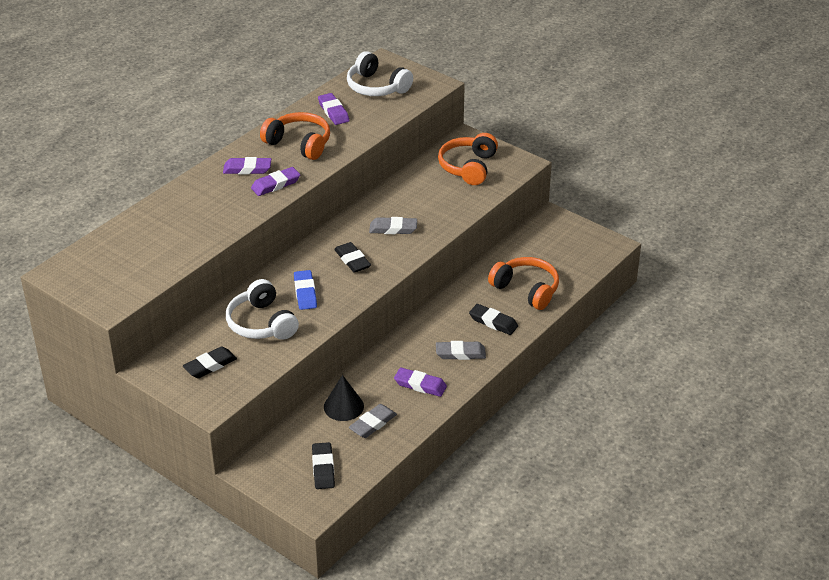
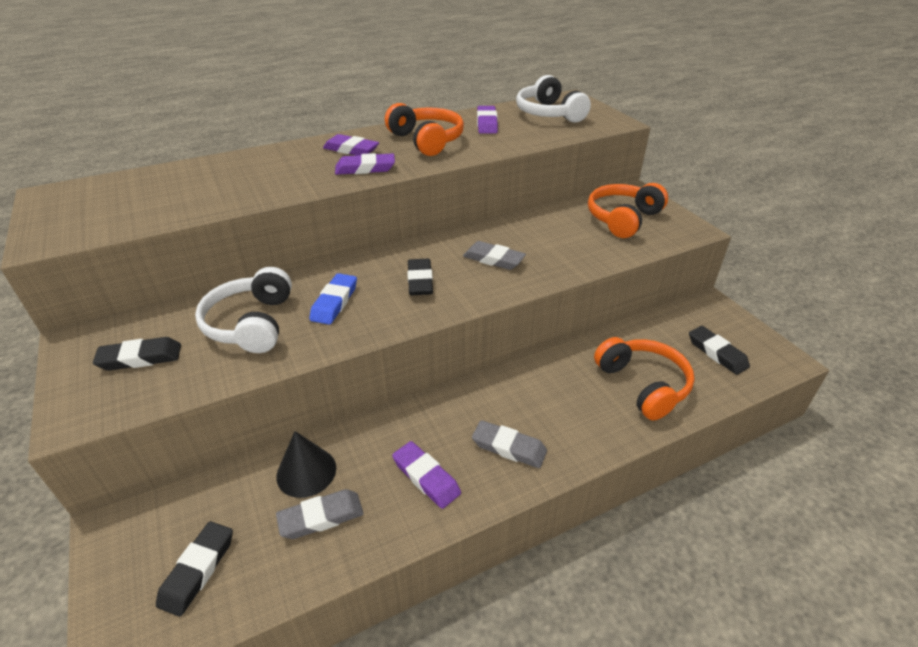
camera: 25 degrees right, 0 degrees up
black eraser [469,304,518,335] -> black eraser moved to [689,326,750,375]

